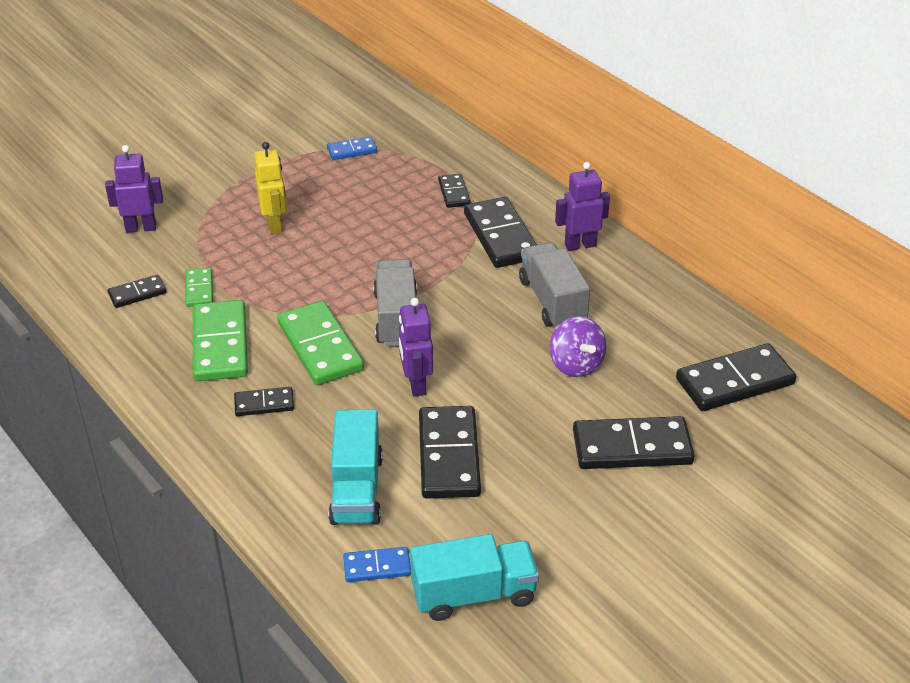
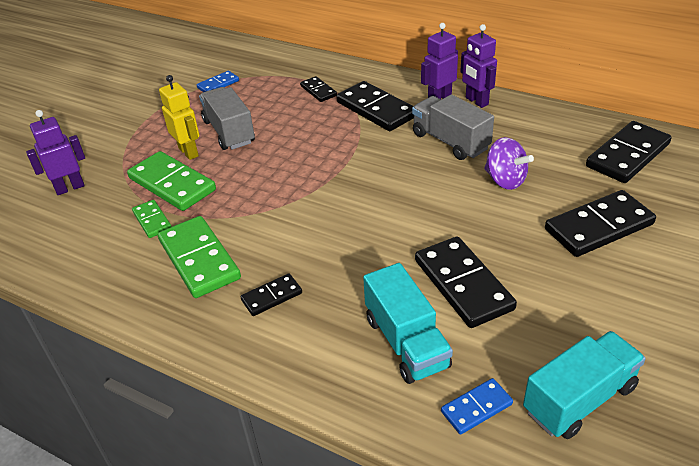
camera: 20 degrees left, 0 degrees up
black domino [108,275,166,308] -> none
green domino [277,301,364,385] -> green domino moved to [127,151,216,211]
grey truck [373,259,417,346] -> grey truck moved to [199,87,255,150]
purple robot [399,298,433,396] -> purple robot moved to [460,24,497,108]

